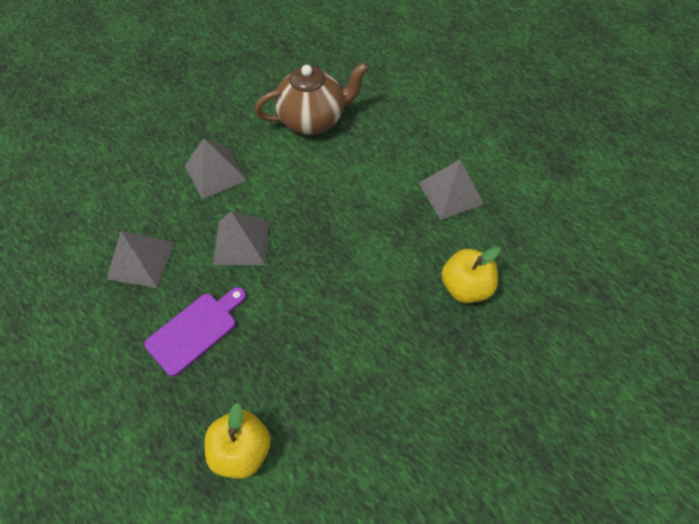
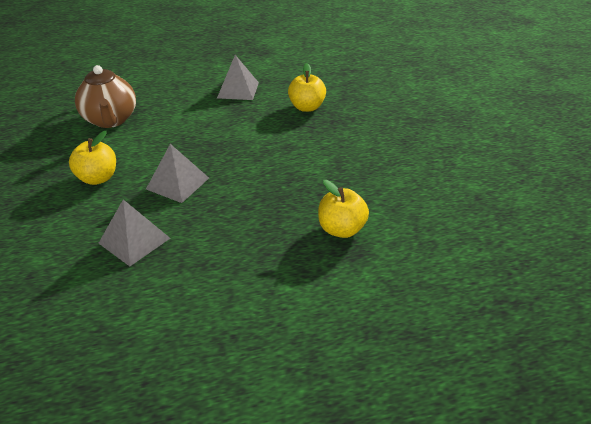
camera: 60 degrees left, 20 degrees down
purple cutting board [144,287,246,376] -> none
grey pyramid [185,138,247,200] -> yellow apple [69,131,116,185]
brown teapot [255,62,369,135] -> brown teapot turned 150 degrees clockwise [75,65,136,128]

